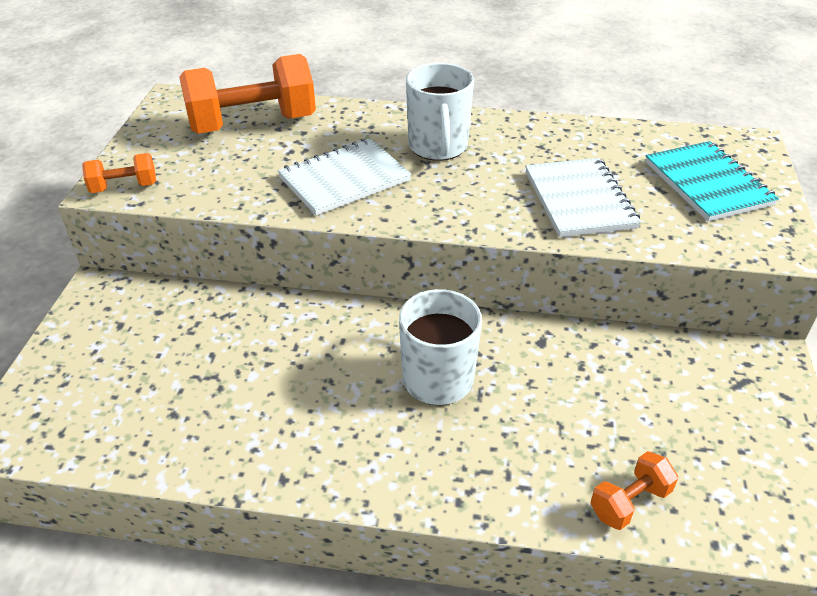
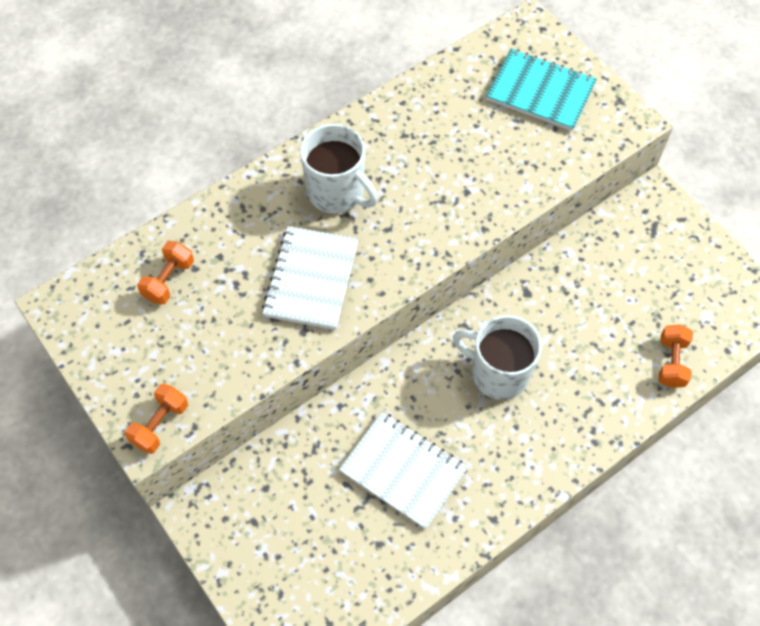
camera: 45 degrees left, 20 degrees up
orange dumbbell [179,54,316,134] -> orange dumbbell [137,241,194,305], size x0.47
white notebook [525,158,641,237] -> white notebook moved to [339,412,468,529]

